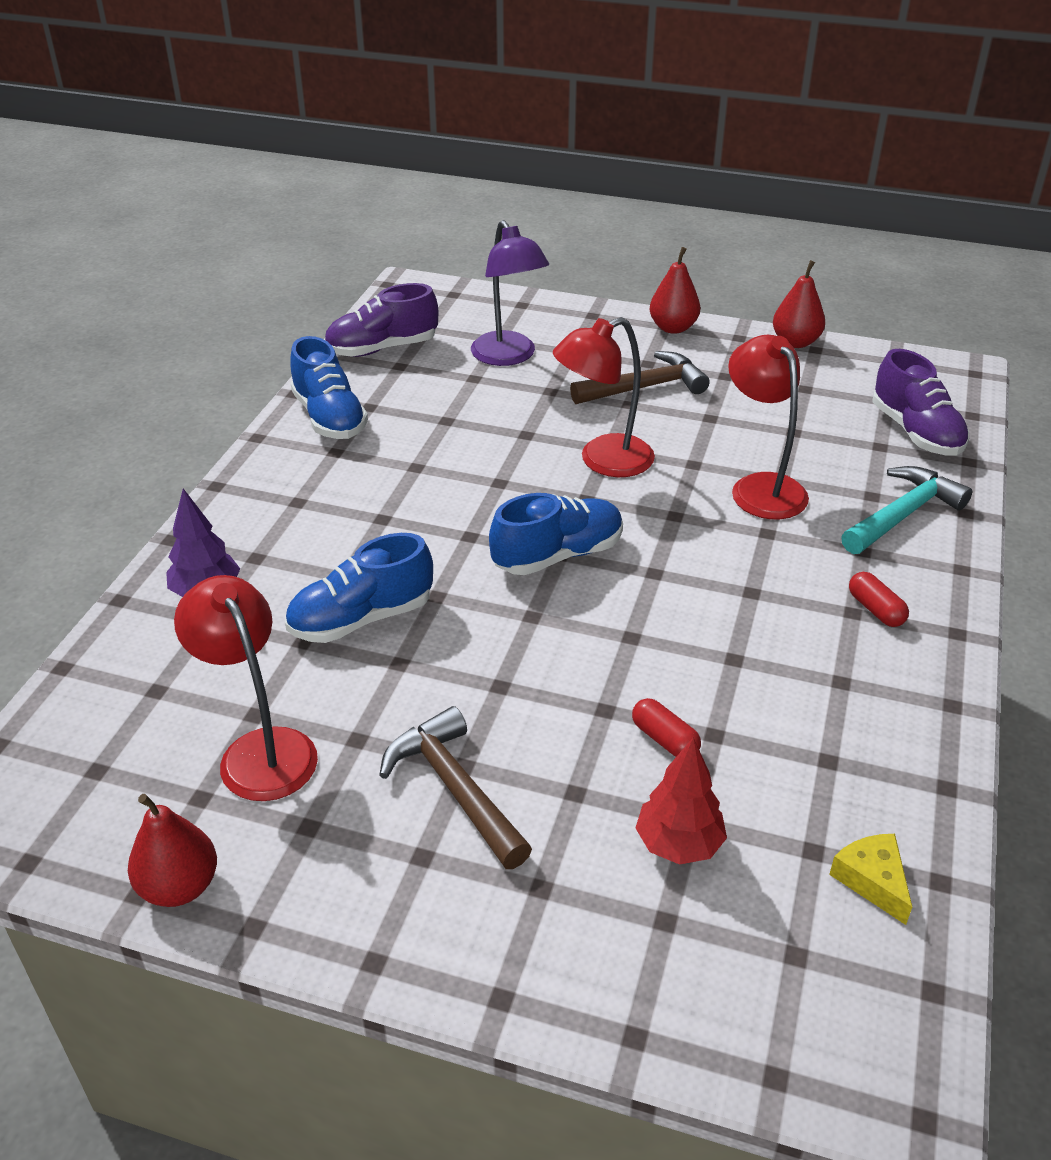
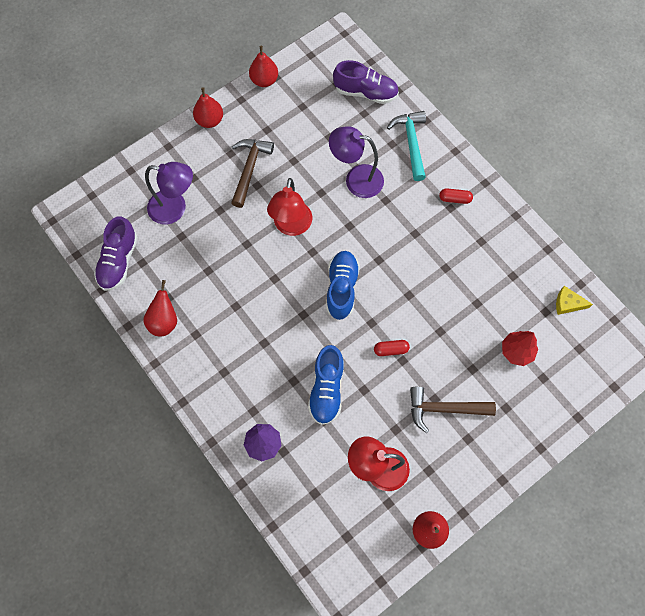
camera: 55 degrees left, 30 degrees up
blue shoe [290,336,368,439] -> red pear [143,280,177,336]
red capsule [632,698,701,757] -> red capsule moved to [374,340,410,356]
red lamp [728,335,809,519] -> purple lamp [329,126,384,198]

